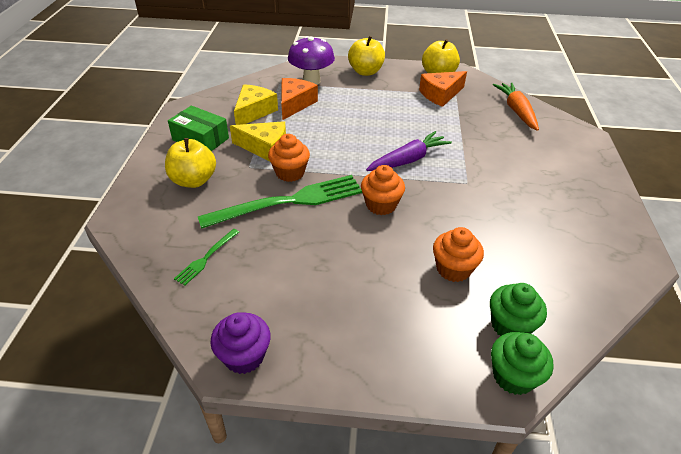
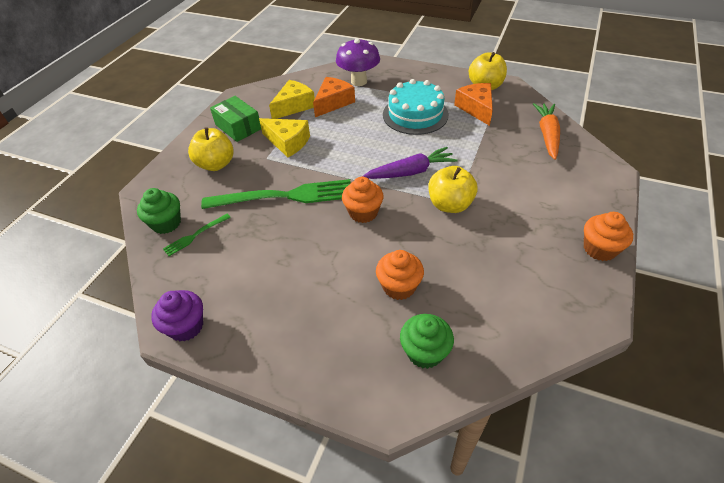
camera: 20 degrees right, 5 degrees up
orange cupcake [268,134,310,182] -> orange cupcake moved to [584,212,633,261]
yellow apple [348,36,385,76] -> yellow apple moved to [428,166,478,213]
orange cheese [419,71,467,107] -> orange cheese turned 90 degrees clockwise [454,83,493,126]
green cupcake [491,332,554,395] -> green cupcake moved to [137,188,181,234]
none -> turquoise cake [383,79,449,135]

